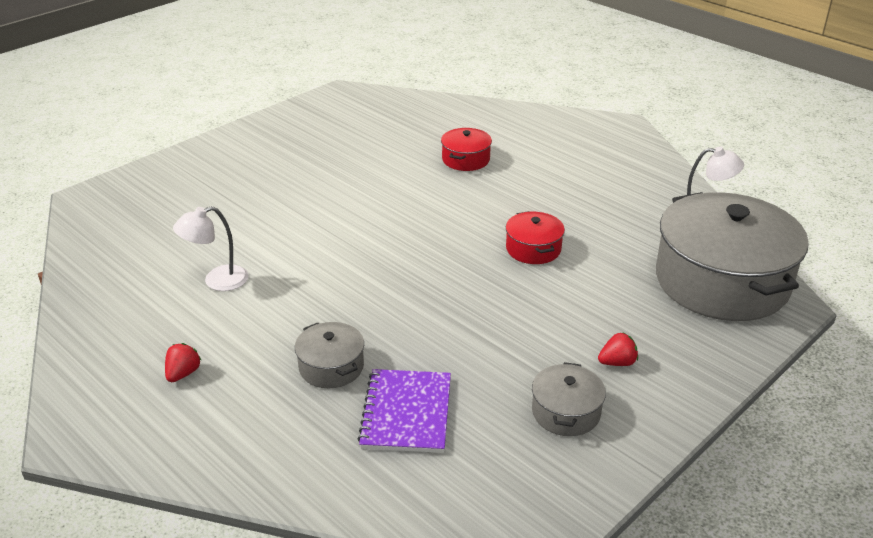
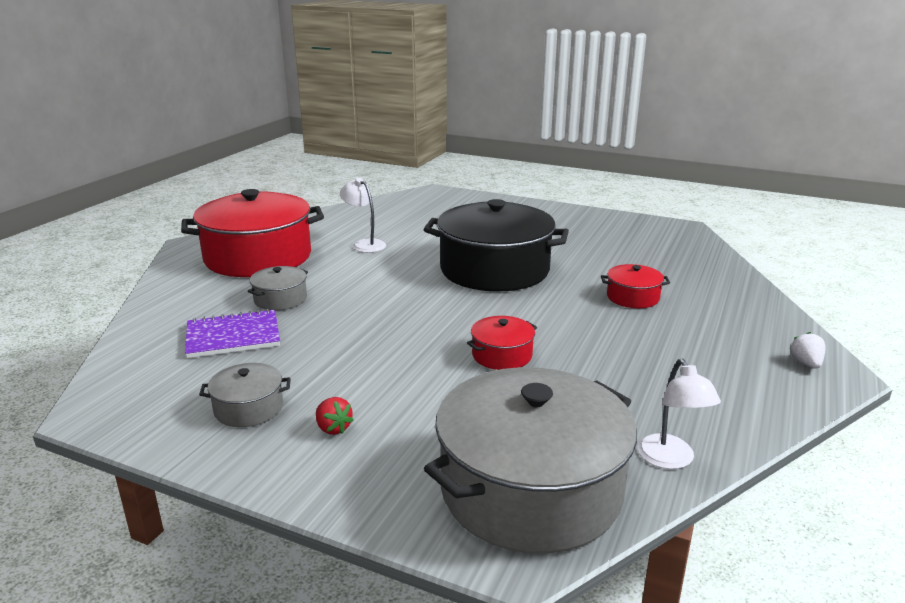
camera: 70 degrees right, 10 degrees down
red strawberry [165,343,202,382] -> red pot [181,189,324,277]
none -> black pot [423,199,569,292]
none -> white strawberry [790,332,826,369]

